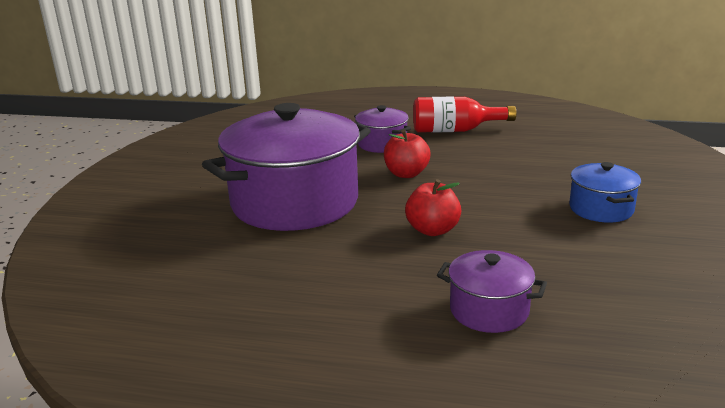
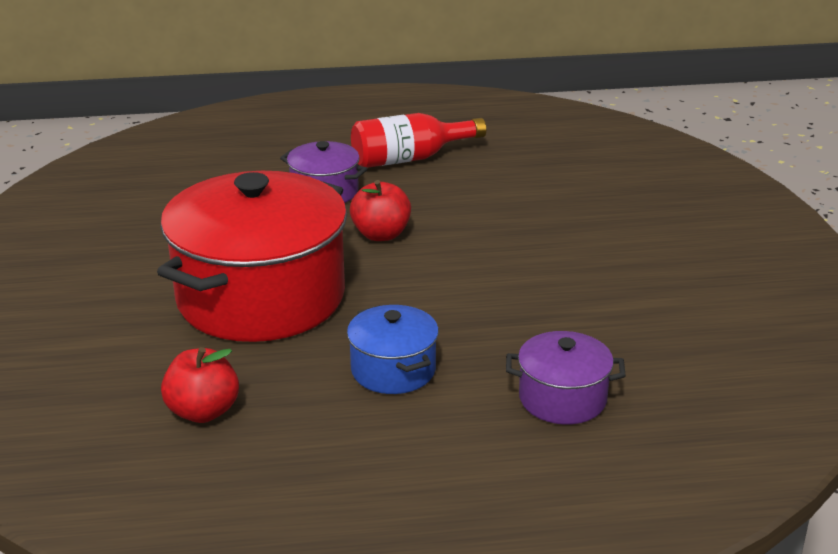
camera: 20 degrees left, 5 degrees up
purple pot [202,103,371,231] -> red pot [157,171,347,342]
red apple [405,179,461,236] -> red apple moved to [161,347,239,423]
blue pot [569,162,641,223] -> blue pot moved to [347,305,439,394]

